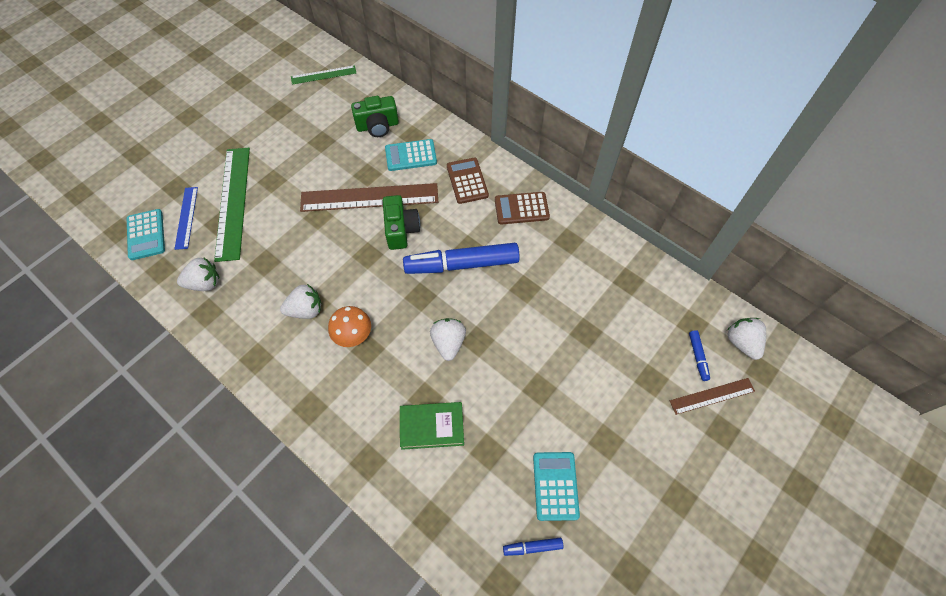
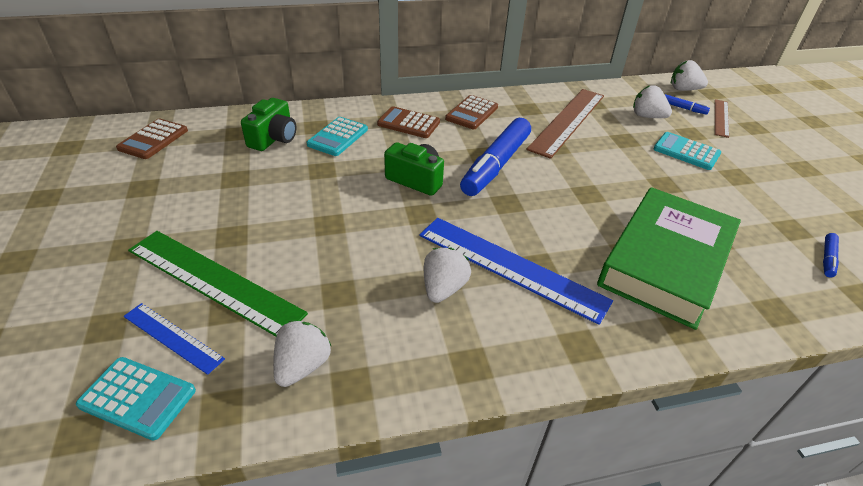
camera: 55 degrees left, 20 degrees down
green ruler [291,65,356,85] -> brown calculator [116,118,188,159]
brown ruler [300,183,438,212] -> brown ruler moved to [526,89,604,159]
orange mushroom [328,306,371,347] -> blue ruler [419,218,613,325]
green book [400,402,464,450] -> green book [597,187,741,330], size x1.95
white strawberry [430,318,466,361] -> white strawberry moved to [633,85,672,118]
turquoise calculator [533,452,580,521] -> turquoise calculator moved to [653,132,721,170]

